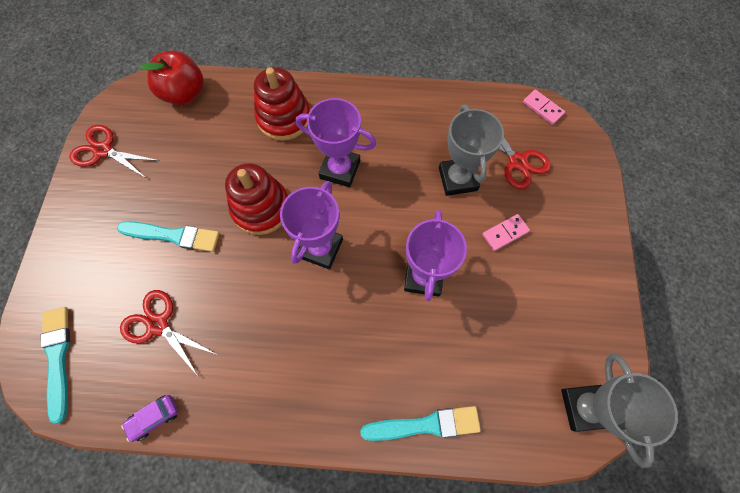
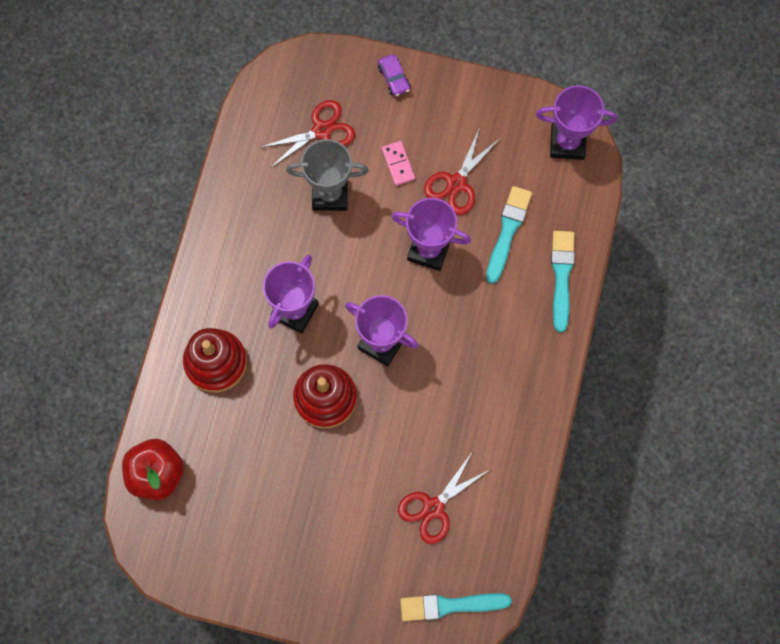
camera: 80 degrees left, 5 degrees up
red scissors [69,125,160,179] -> red scissors moved to [424,127,499,215]
turquoise brush [117,221,219,252] -> turquoise brush moved to [486,186,532,284]
purple car [121,395,178,442] -> purple car moved to [378,54,410,97]
pink domino [523,90,565,125] -> none
grey trophy [561,354,678,468] -> purple trophy [536,85,617,160]

